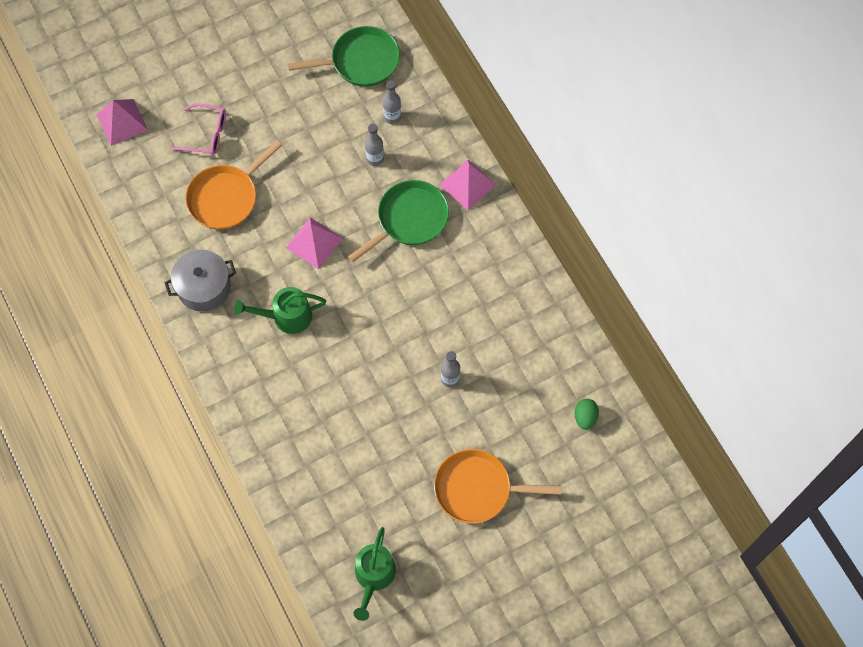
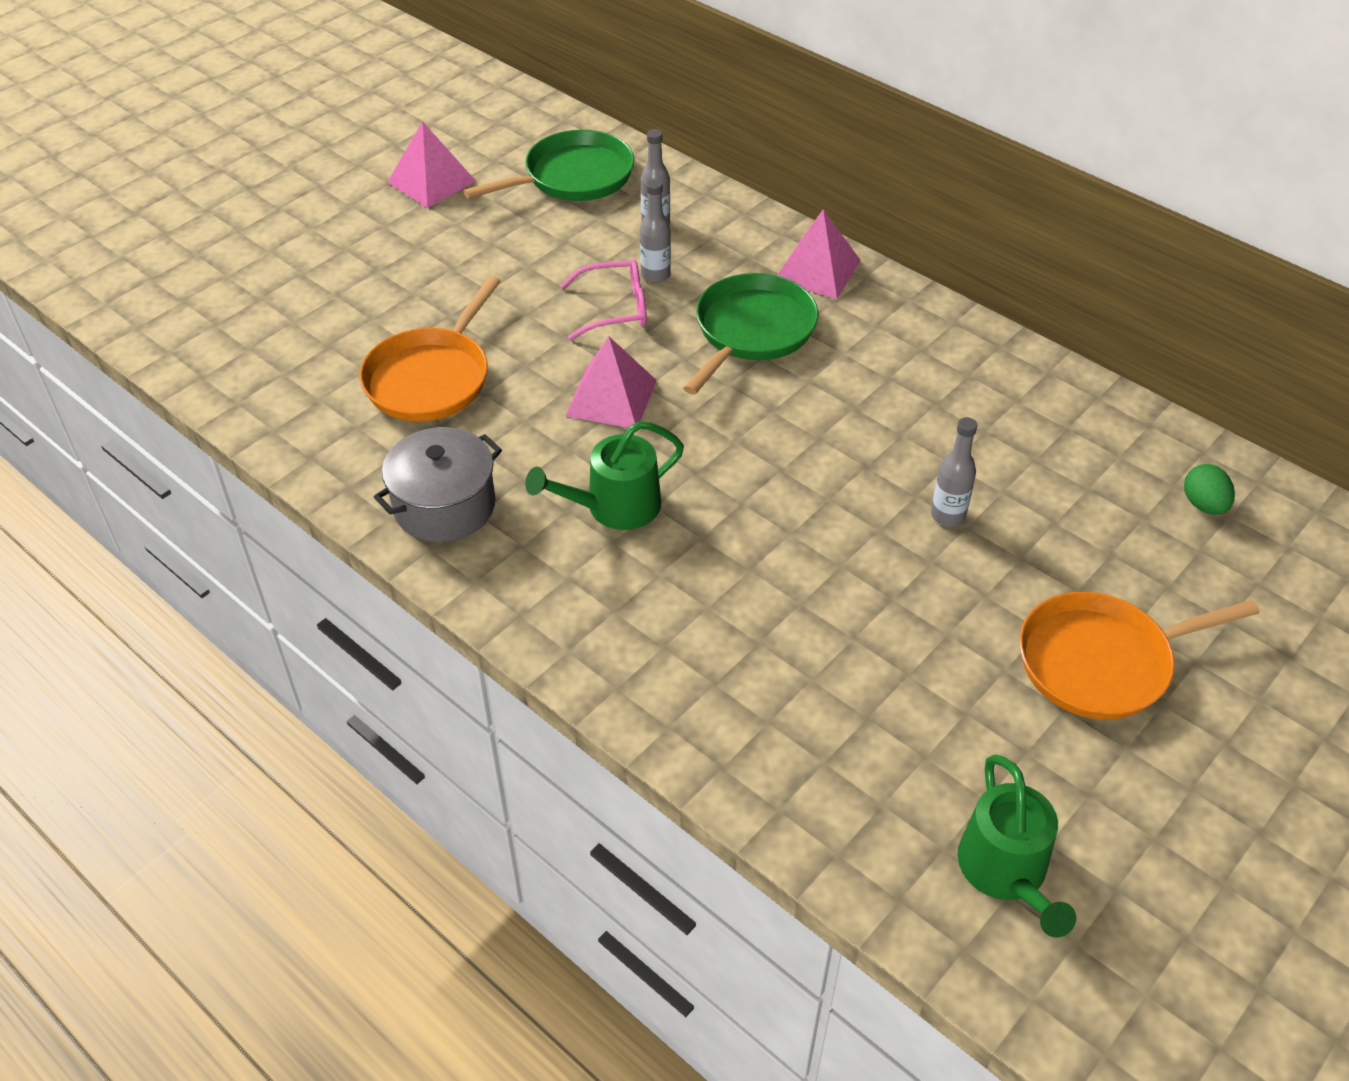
camera: 20 degrees left, 20 degrees down
pink pyramid [96,99,148,146] -> pink pyramid moved to [387,121,476,208]
pink glasses [172,103,226,155] -> pink glasses moved to [560,259,647,340]

